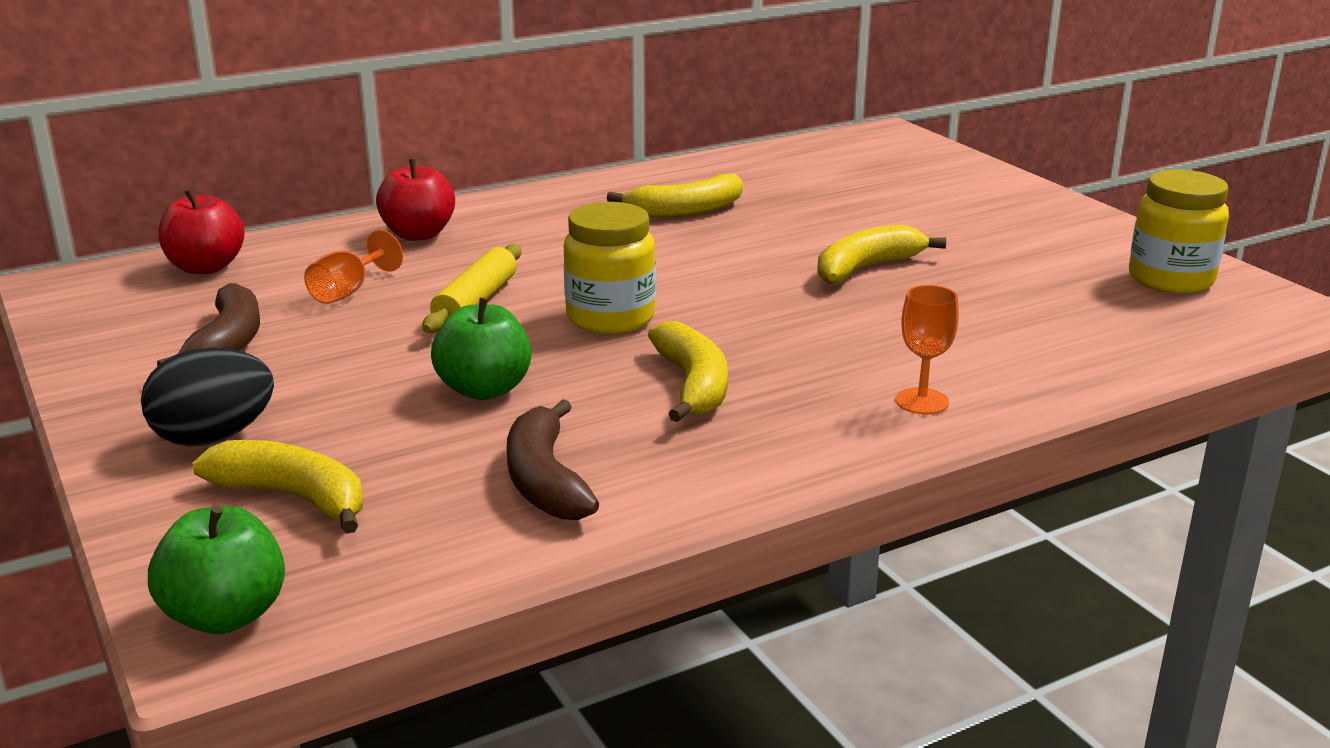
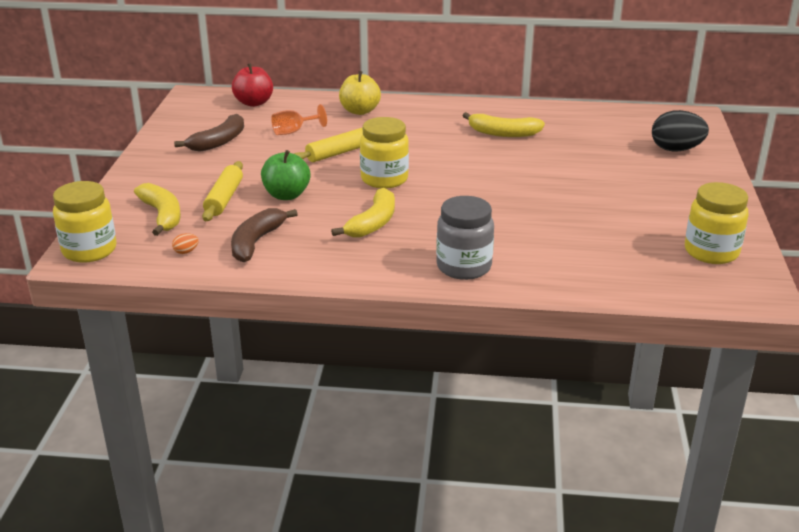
camera: 35 degrees right, 5 degrees up
black egg [141,347,274,447] -> black egg moved to [652,110,709,151]
green apple [148,505,285,634] -> yellow jar [53,181,117,263]
red apple [376,159,455,241] -> yellow apple [339,71,381,115]
yellow banana [817,225,946,284] -> none
orange goblet [896,285,959,415] -> grey jar [436,196,494,280]
none -> orange egg [172,233,199,254]
none -> yellow rolling pin [202,161,243,221]

